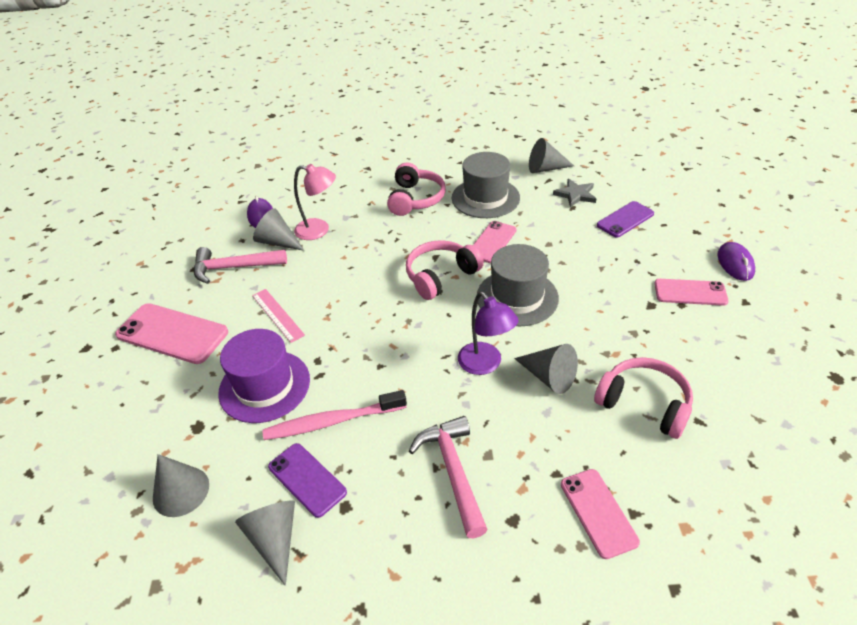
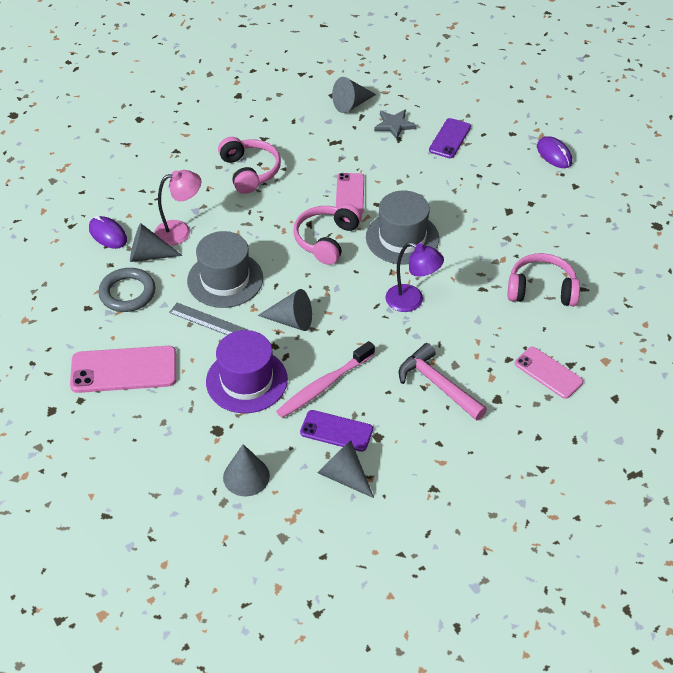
camera: 30 degrees left, 5 degrees up
pink hammer [194,247,287,284] -> grey ring [98,268,155,312]
pink ruler [252,289,305,343] -> grey ruler [169,303,247,335]
grey hat [452,152,520,218] -> grey hat moved to [187,231,263,308]
grey cone [514,344,578,394] -> grey cone moved to [258,289,312,331]
pink phone [654,279,729,306] -> none

